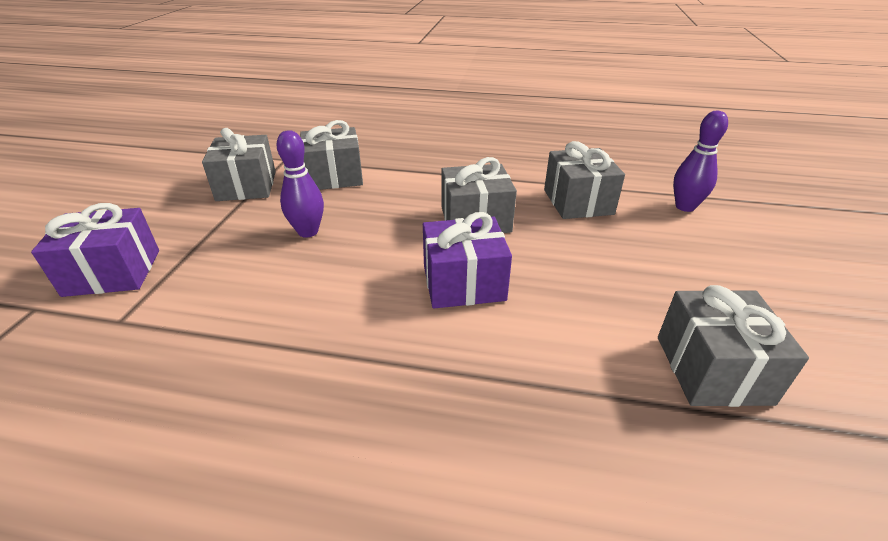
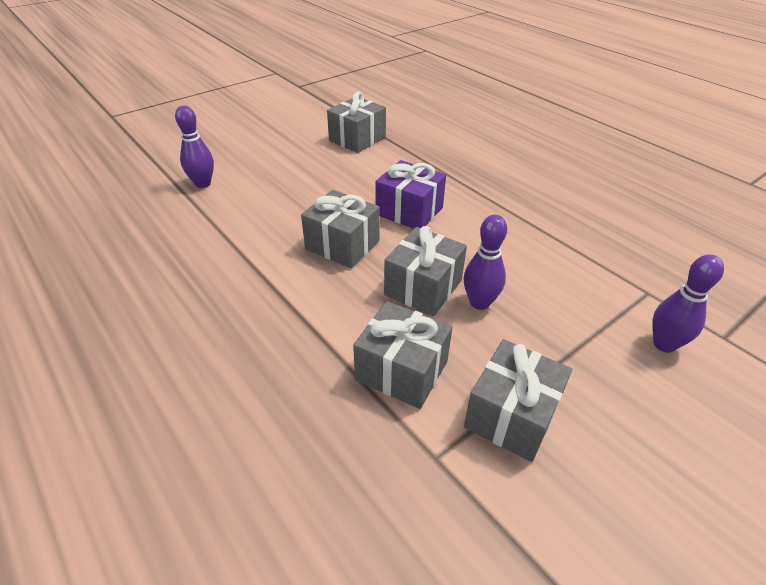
camera: 140 degrees left, 5 degrees up
purple gift [31,203,159,297] -> purple bowling pin [652,254,724,353]
grey gift [544,141,625,219] -> grey gift moved to [384,226,467,316]

